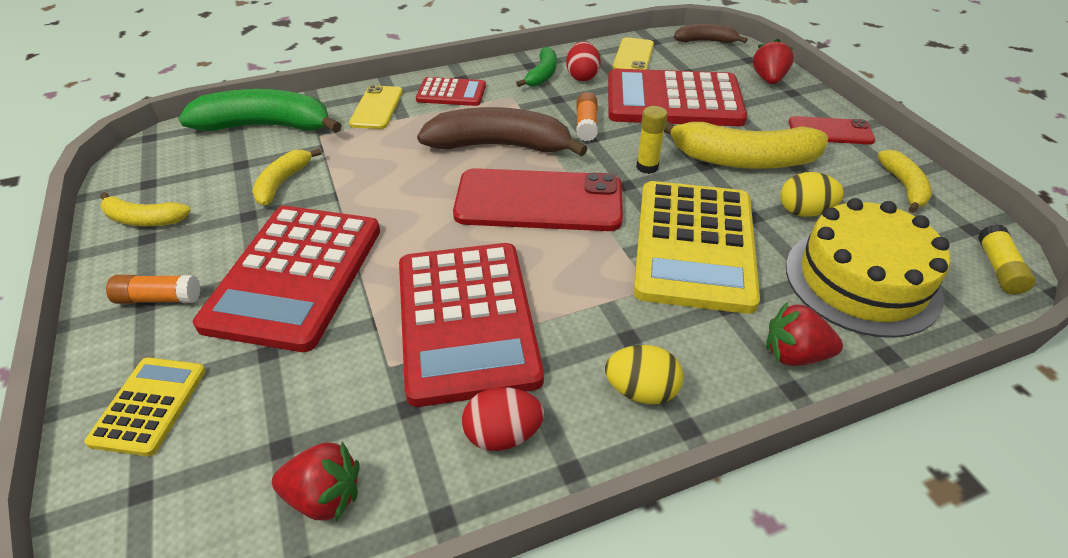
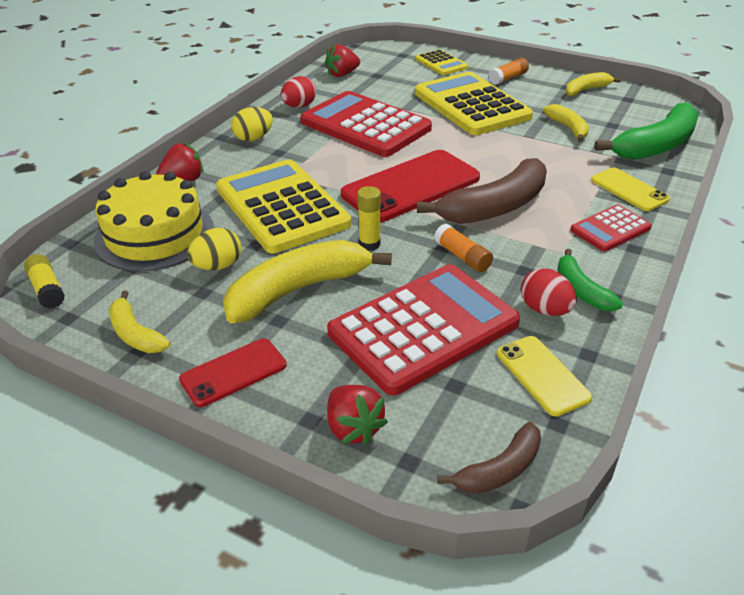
camera: 140 degrees right, 5 degrees down
red calculator [193,206,380,352] -> yellow calculator [415,72,533,135]

